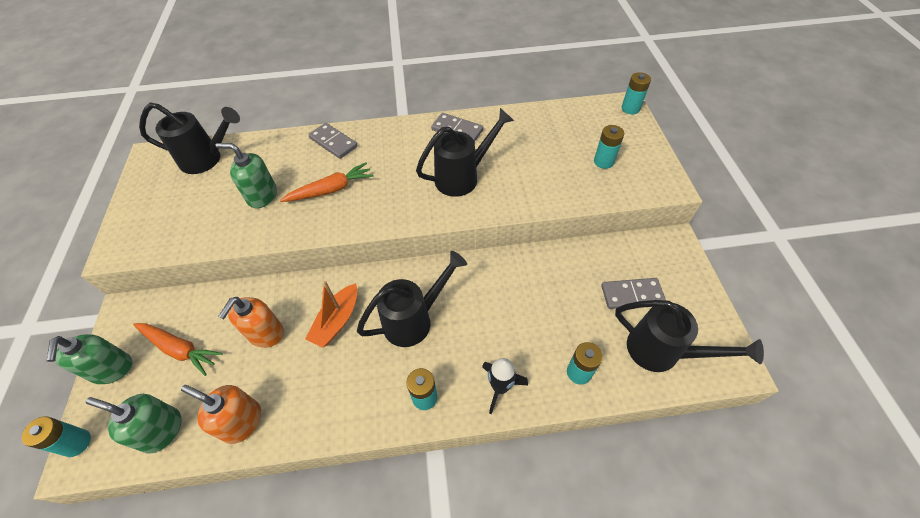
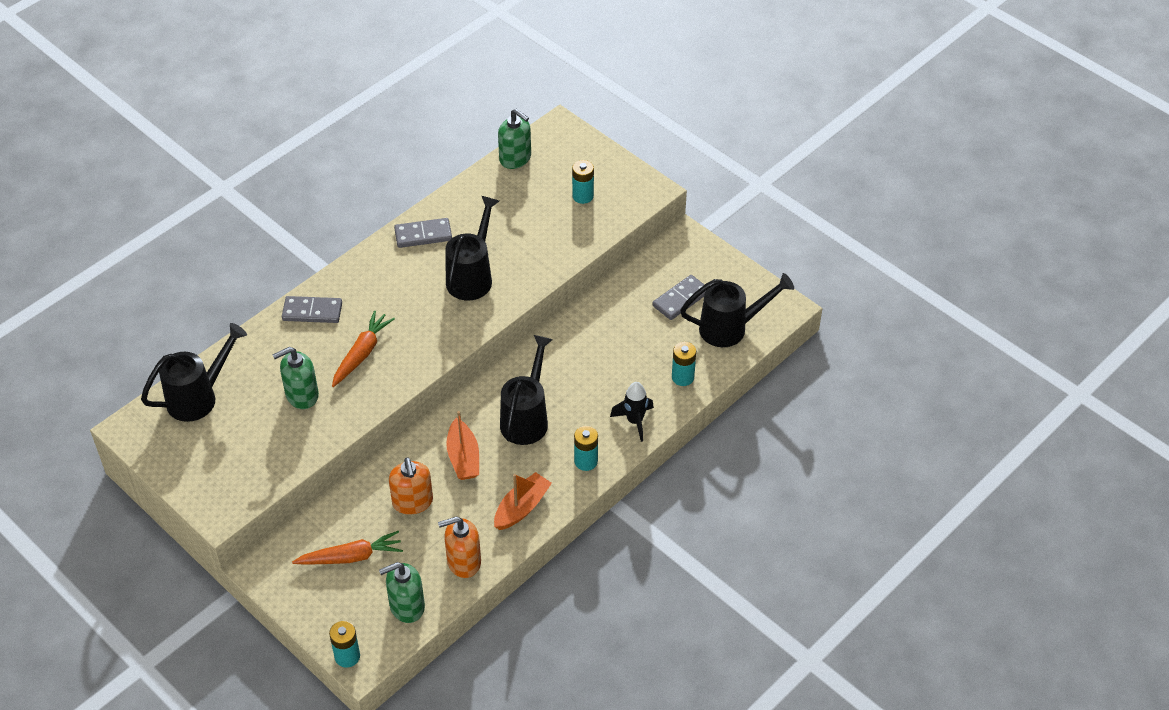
camera: 40 degrees left, 5 degrees down
green soap dispenser [47,334,133,384] -> green soap dispenser moved to [498,109,531,169]
turquoise battery [621,72,651,114] -> none
none -> orange boat [494,472,552,530]

